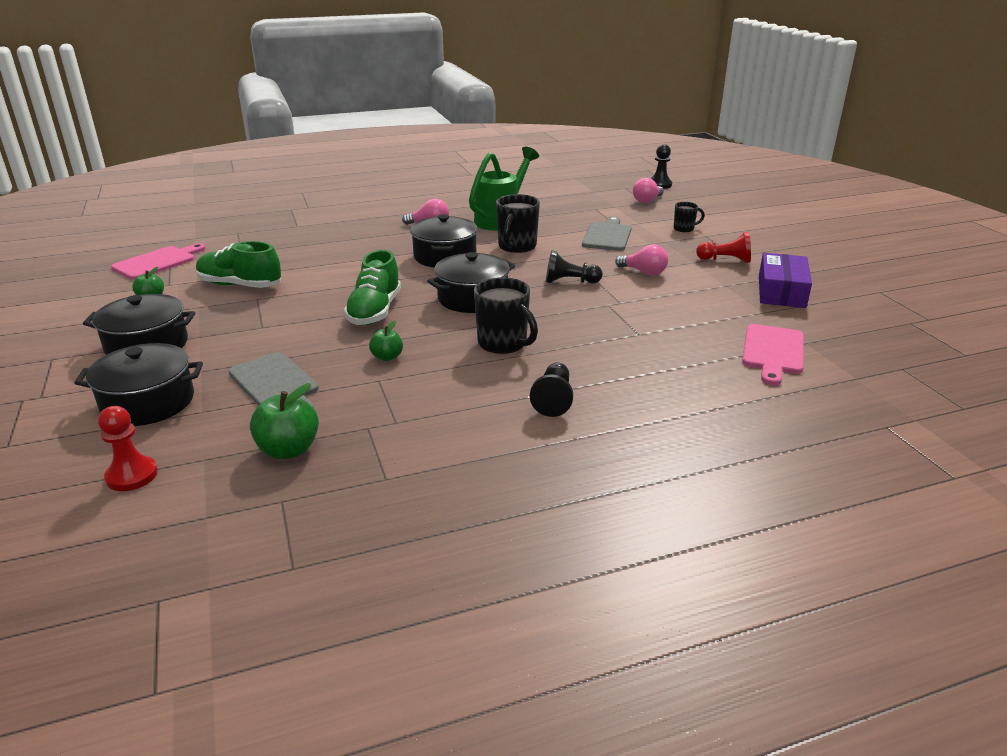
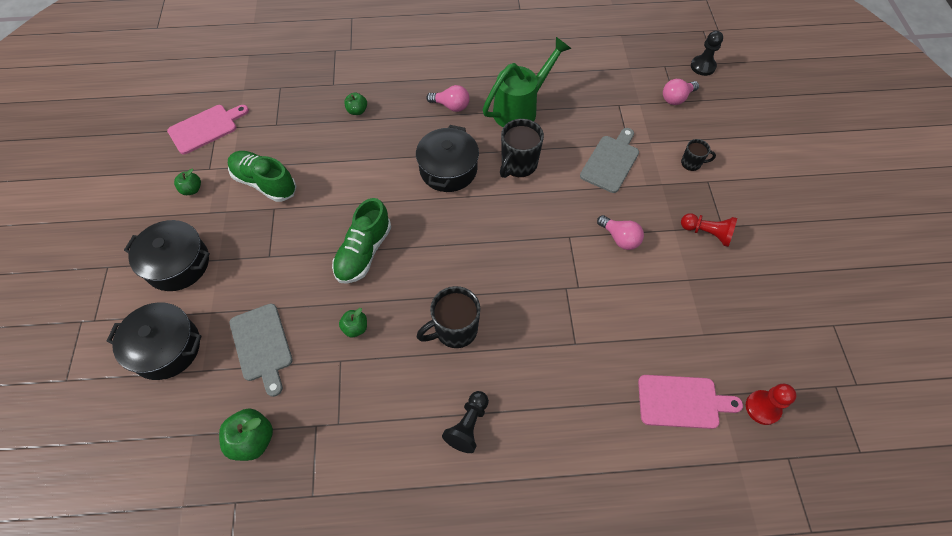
camera: 15 degrees right, 30 degrees up
red pawn [98,406,158,491] -> red pawn moved to [746,384,797,425]
black pot [427,252,515,313] -> none
black mug [474,277,538,354] -> black mug turned 90 degrees clockwise [417,286,480,348]
black pawn [546,251,603,284] -> none
pink cutting board [742,324,804,386] -> pink cutting board turned 120 degrees counterclockwise [638,375,743,429]
purple box [759,253,812,308] -> none
none -> green apple [344,92,367,115]

